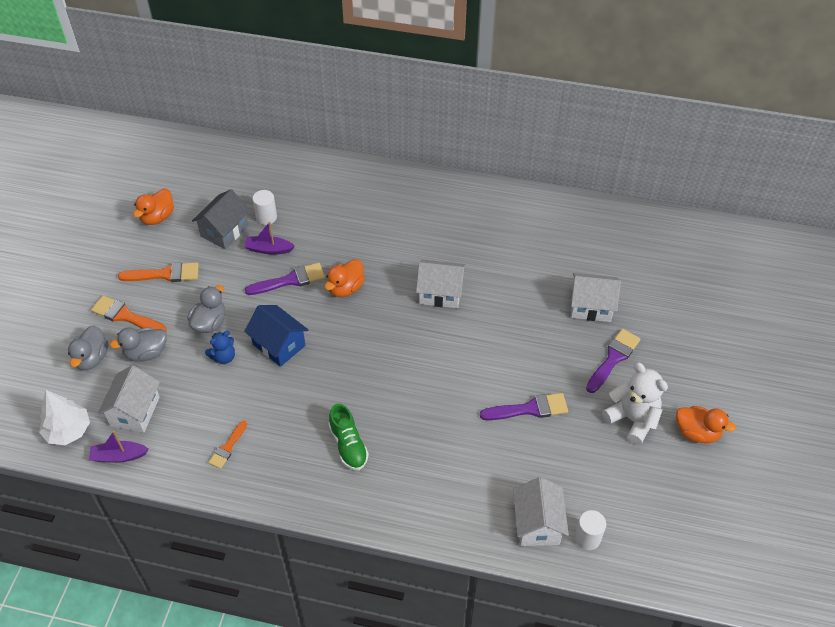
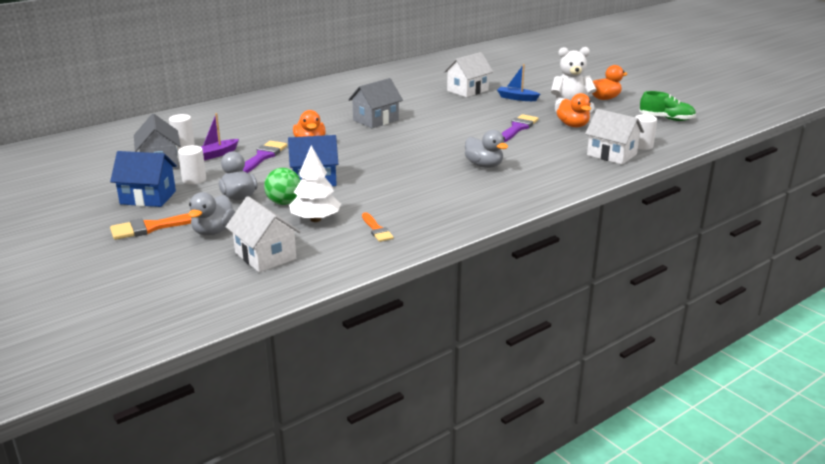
camera: 50 degrees left, 25 degrees down
white tree [39,390,90,445] -> white tree moved to [289,145,341,222]
grey duck [68,325,108,371] -> grey duck moved to [465,130,508,168]
purple boat [89,431,149,463] -> none
orange brush [118,262,199,282] -> blue house [110,151,177,207]
orange duck [133,189,174,225] -> orange duck moved to [557,93,591,127]
blue teddy bear [205,331,235,364] -> green ball [264,168,301,205]
green shoe [328,404,369,470] -> green shoe moved to [639,91,696,121]
white house [416,260,466,308] -> grey house [348,78,403,128]
purple brush [586,329,640,393] -> blue boat [497,64,540,101]
none -> white cylinder [178,145,206,185]

